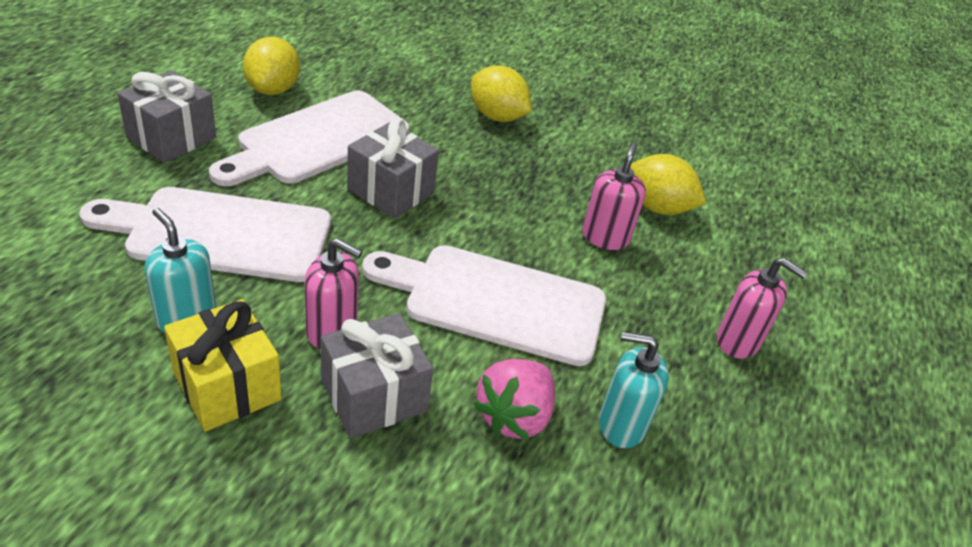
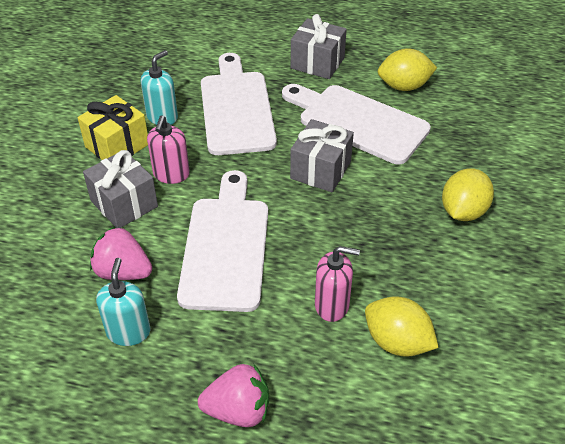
camera: 85 degrees right, 5 degrees up
yellow lemon [630,154,706,215] -> yellow lemon turned 75 degrees counterclockwise [365,296,439,357]
pink soap dispenser [717,258,808,359] -> pink strawberry [198,364,269,427]

